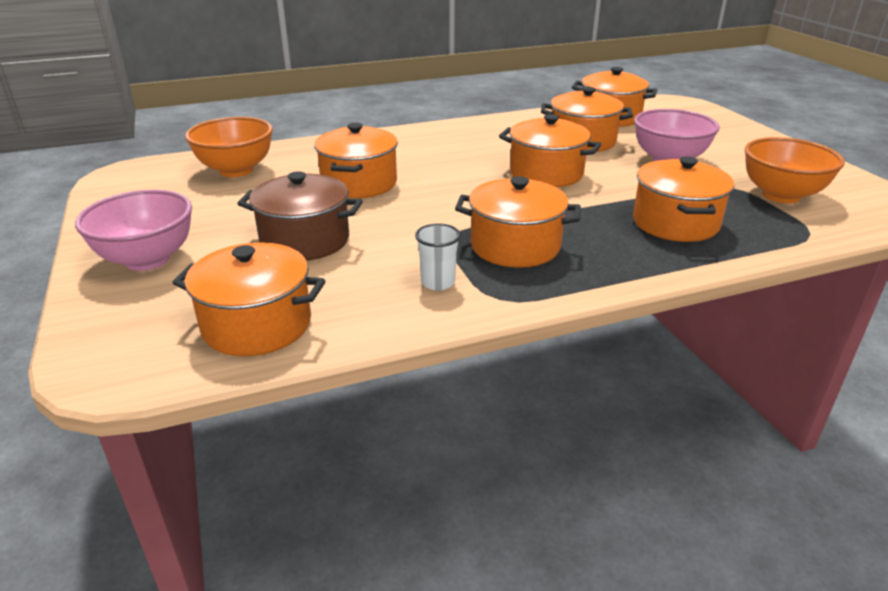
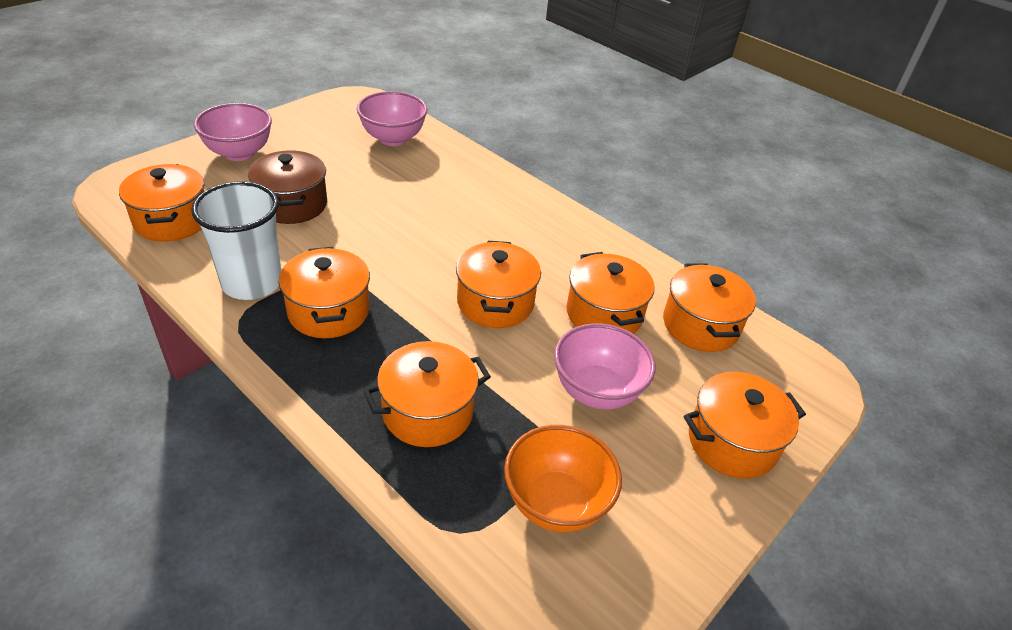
camera: 60 degrees right, 10 degrees up
orange bowl [185,117,273,177] -> pink bowl [357,91,427,146]
orange pot [314,123,398,198] -> orange pot moved to [684,372,806,479]
white cup [415,223,461,290] -> white cup [191,182,281,300], size x2.17

